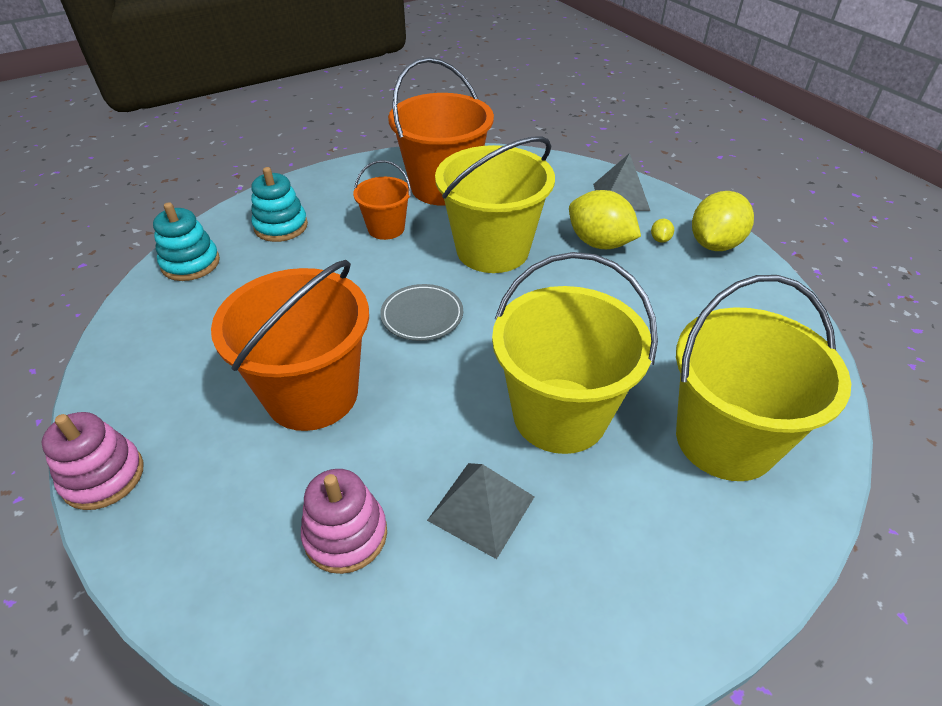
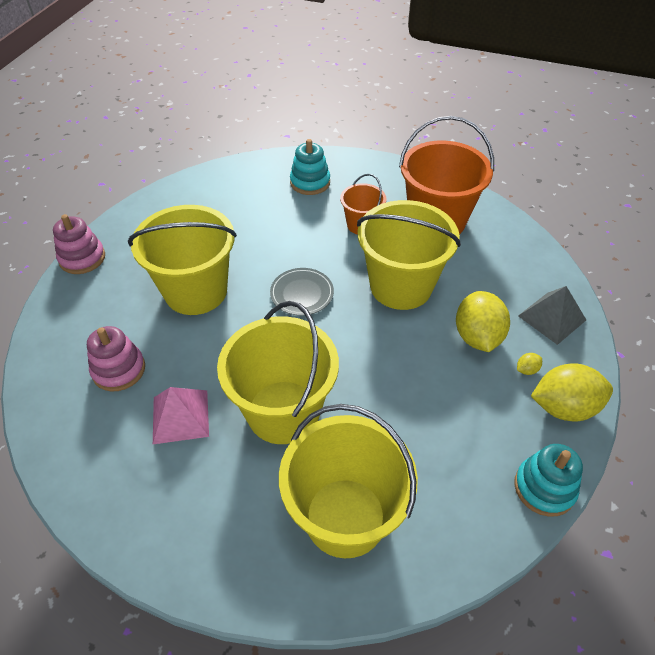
camera: 50 degrees right, 5 degrees up
turquoise stacking toy [153,202,220,281] -> turquoise stacking toy moved to [514,444,583,517]
orange bucket [211,260,369,431] -> yellow bucket [128,205,237,315]
grey pyramid [427,463,535,559] -> pink pyramid [153,387,209,444]

